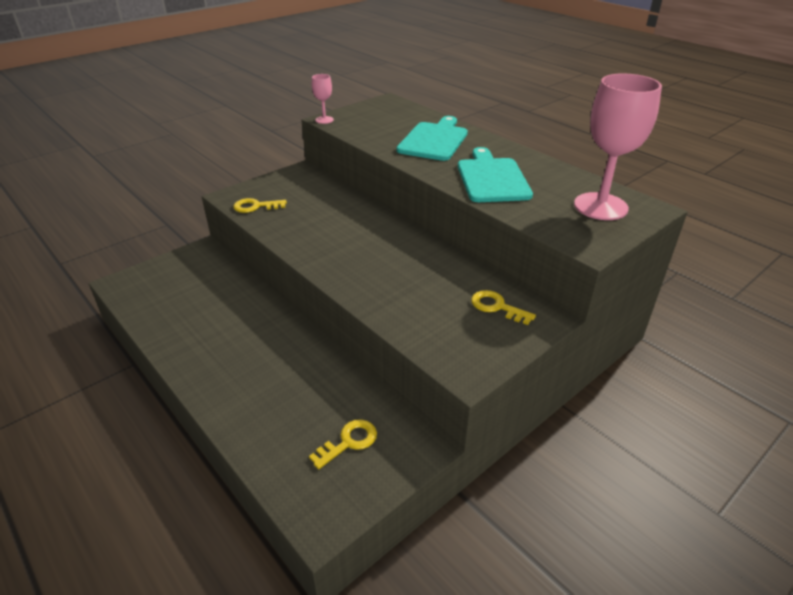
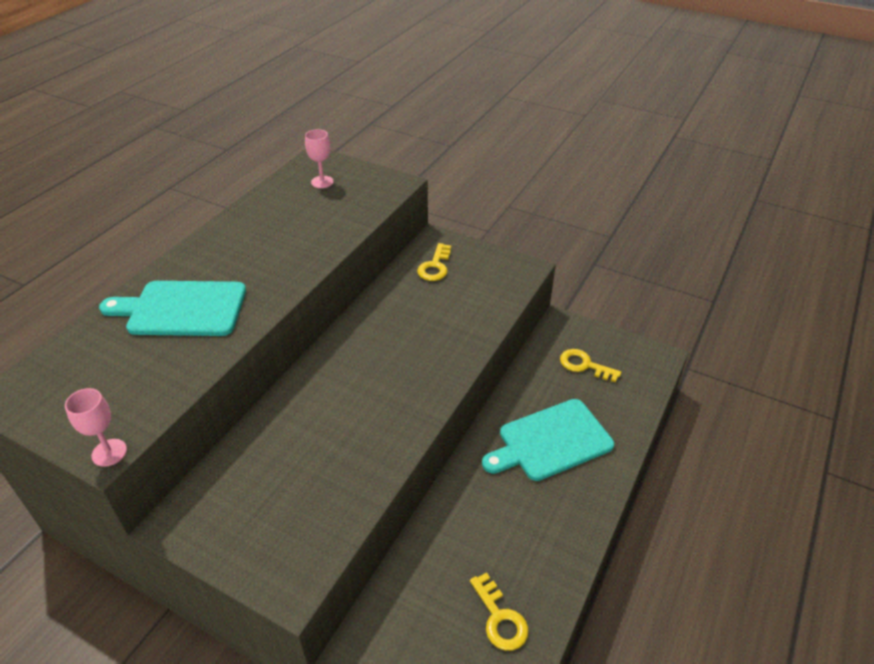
camera: 110 degrees left, 5 degrees up
yellow key [233,198,287,213] -> yellow key moved to [470,572,529,651]
turquoise cutting board [458,147,533,202] -> turquoise cutting board moved to [482,399,614,481]
pink goblet [574,73,662,220] -> pink goblet [305,129,333,188], size x0.45

